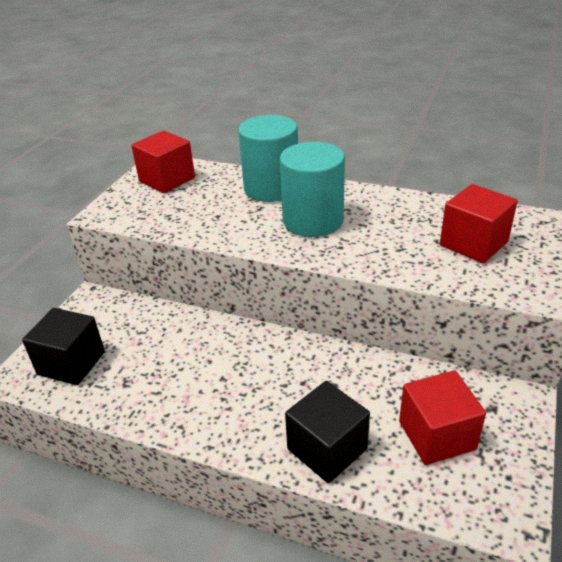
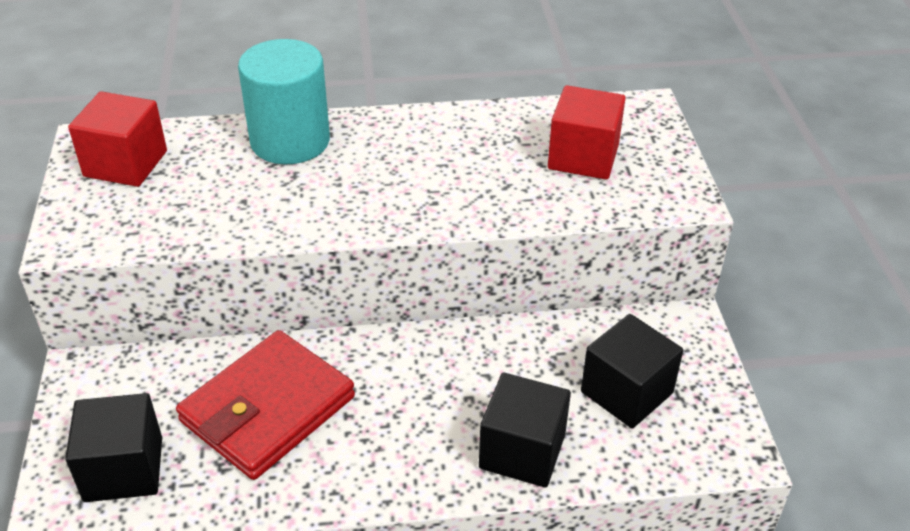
camera: 30 degrees left, 5 degrees up
turquoise cylinder [280,142,345,237] -> none
red cube [399,370,486,465] -> black cube [581,314,683,428]
none -> red wallet [176,330,355,480]

